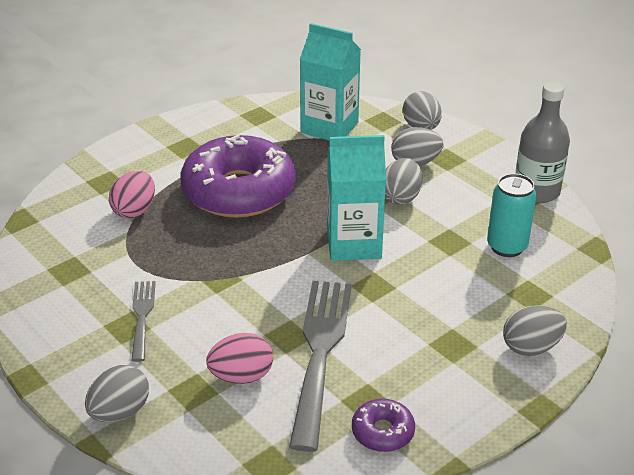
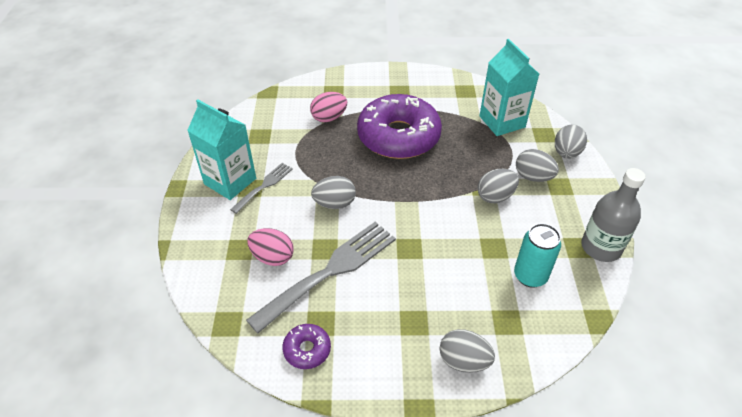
camera: 40 degrees right, 10 degrees up
grey egg [85,365,149,422] -> grey egg moved to [311,176,356,209]
turquoise carton [327,135,386,261] -> turquoise carton moved to [187,100,256,200]

